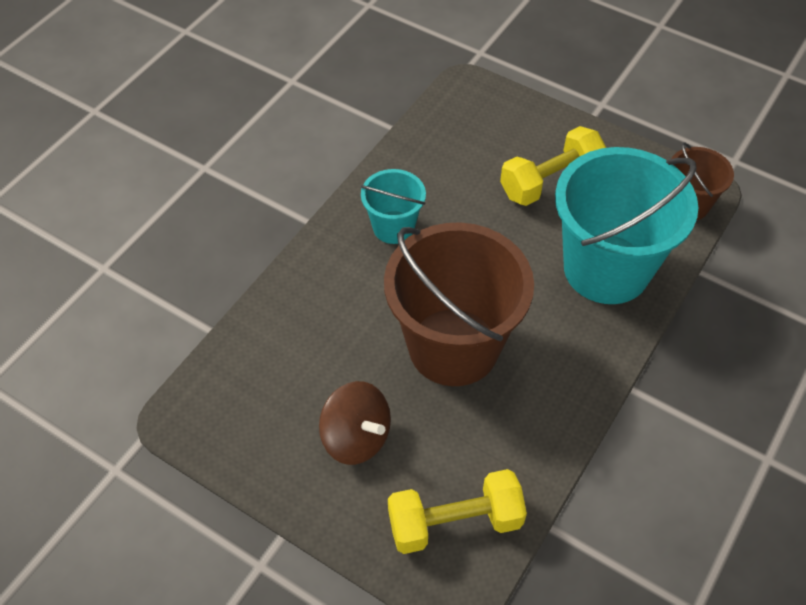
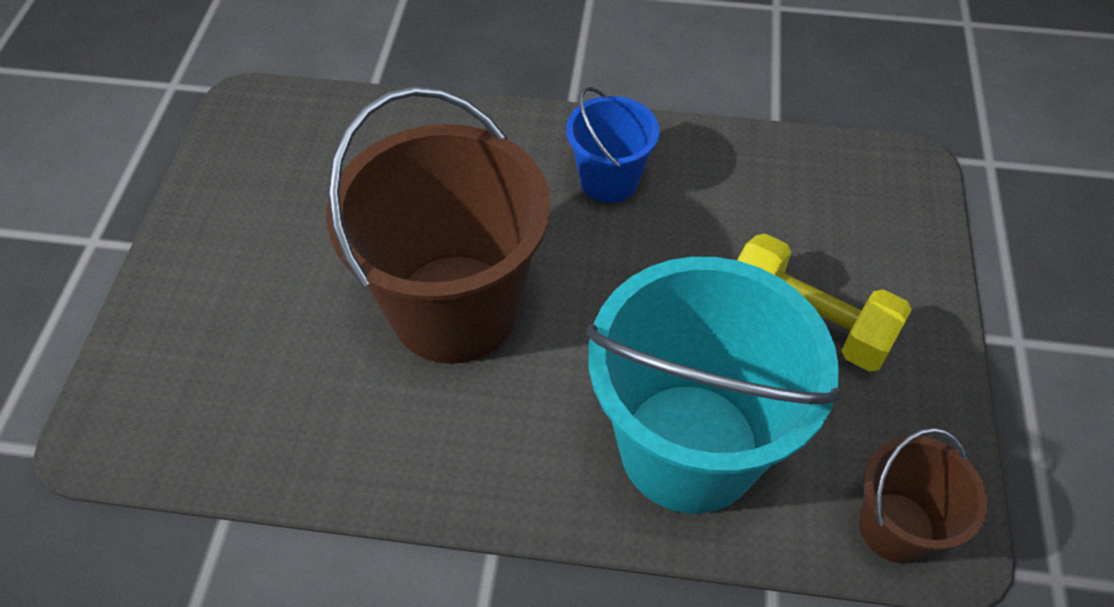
camera: 65 degrees right, 0 degrees up
brown spinning top [319,381,391,465] -> none
turquoise bucket [360,169,426,244] -> blue bucket [566,87,659,203]
yellow dumbbell [388,469,527,554] -> none

